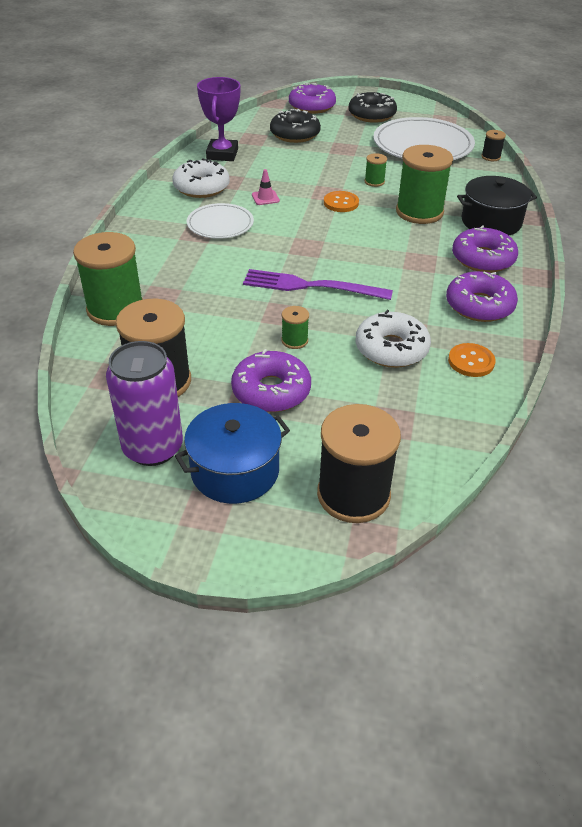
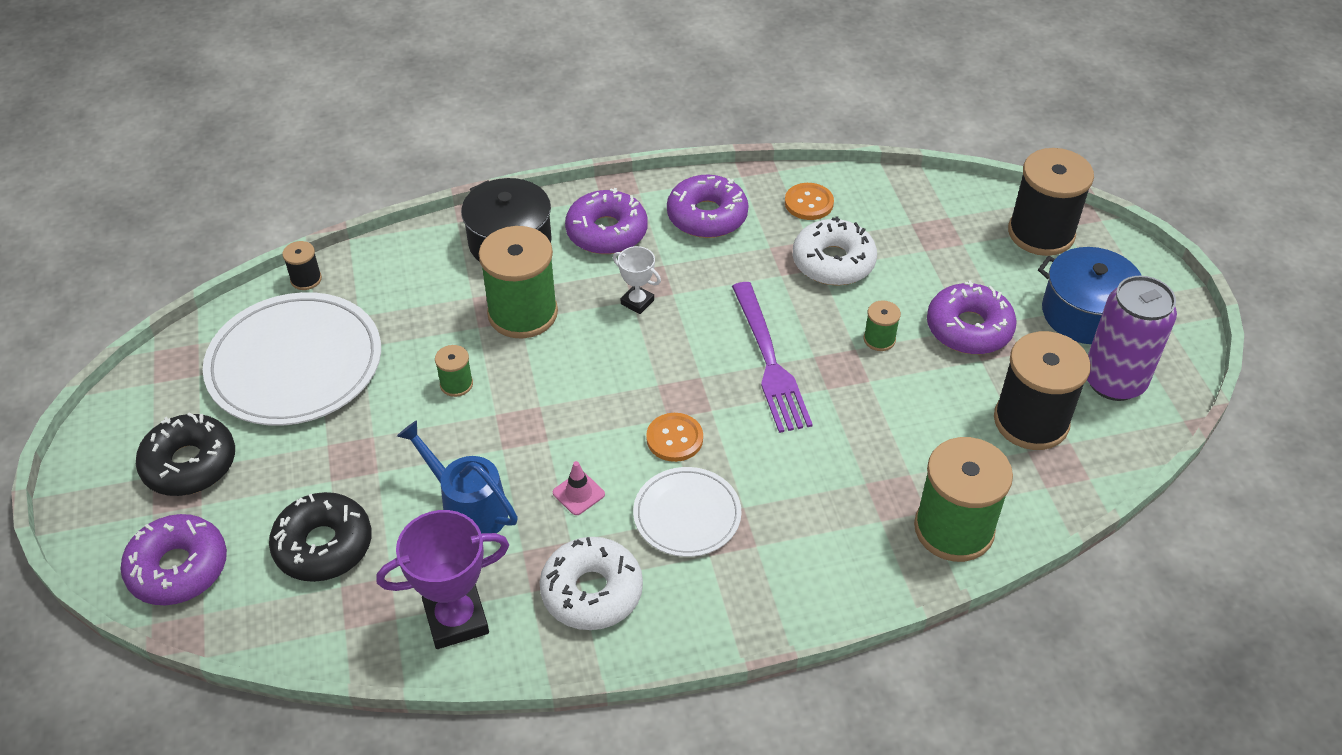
camera: 115 degrees left, 5 degrees up
orange button [324,191,359,212] -> orange button moved to [646,413,703,462]
none -> blue watering can [397,420,518,534]
none -> white trophy [613,246,661,314]

